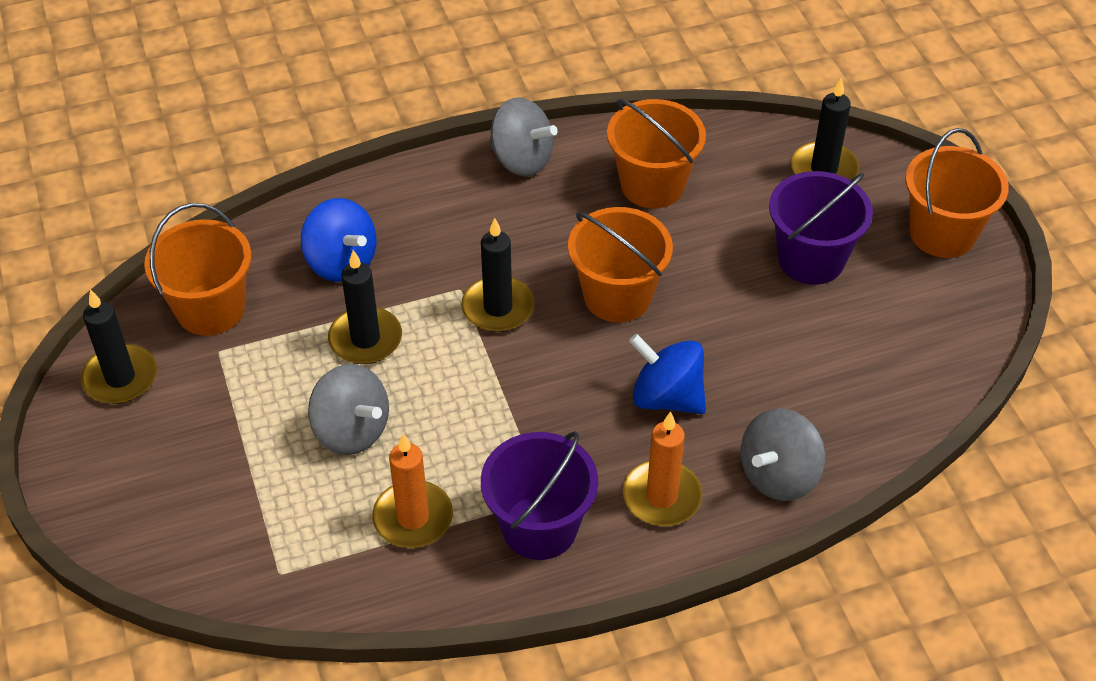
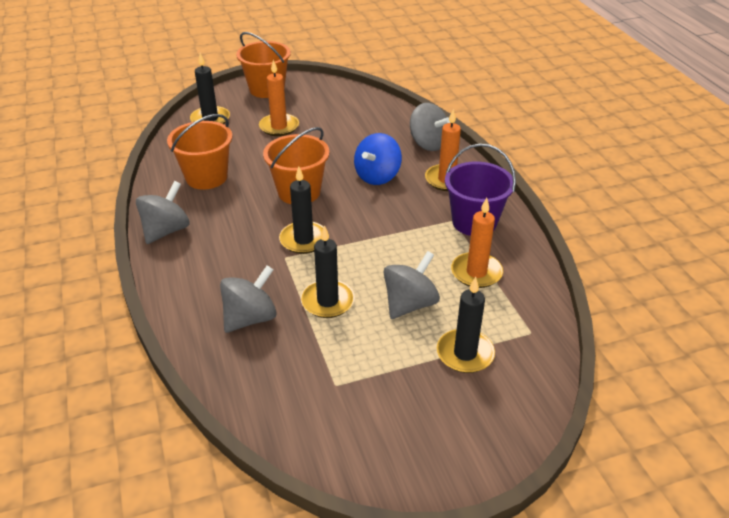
camera: 90 degrees left, 10 degrees down
black candle [81,289,157,404] -> black candle moved to [437,277,495,373]
orange bucket [144,203,251,336] -> none
blue spinning top [301,198,377,282] -> grey spinning top [220,266,277,333]
purple bucket [769,171,873,285] -> orange candle [259,60,299,136]

